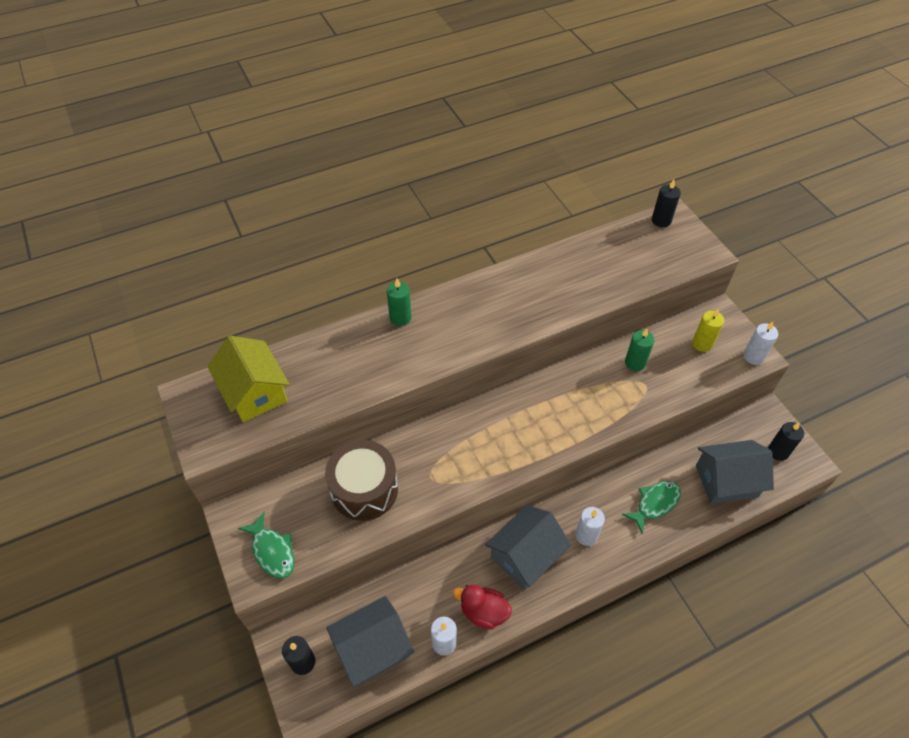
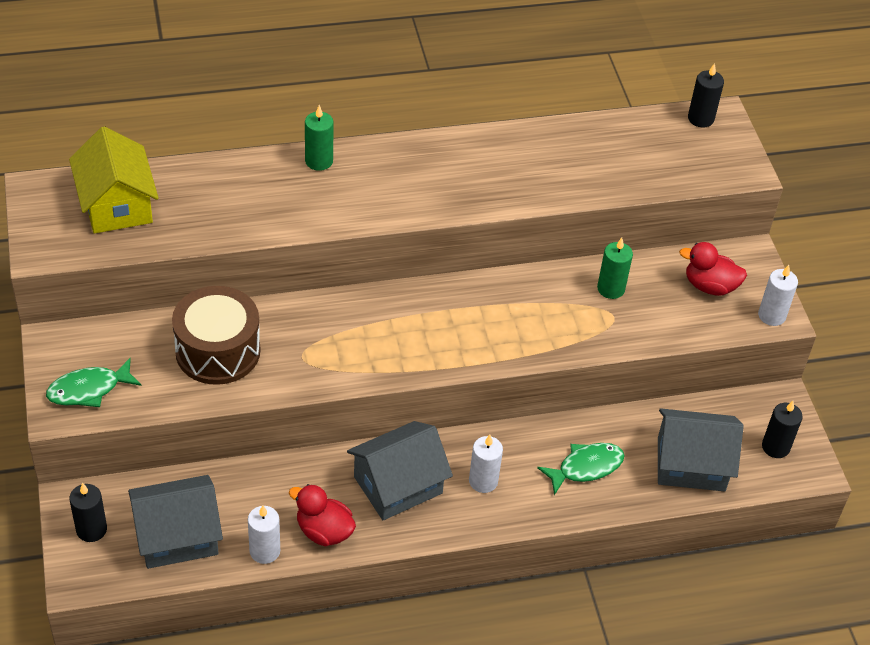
camera: 10 degrees right, 5 degrees down
green fish [238,512,294,578] -> green fish turned 90 degrees clockwise [46,358,141,407]
yellow candle [692,309,724,352] -> red duck [679,242,747,296]

